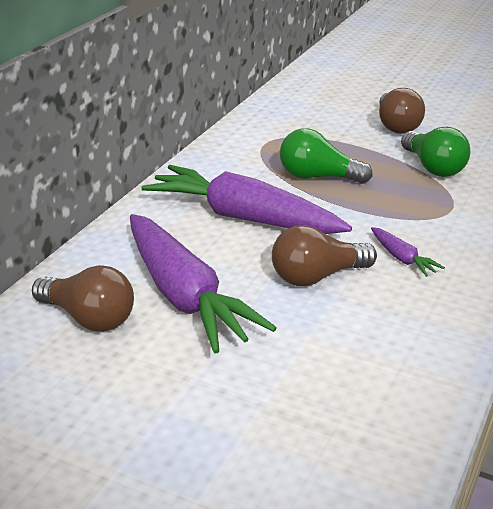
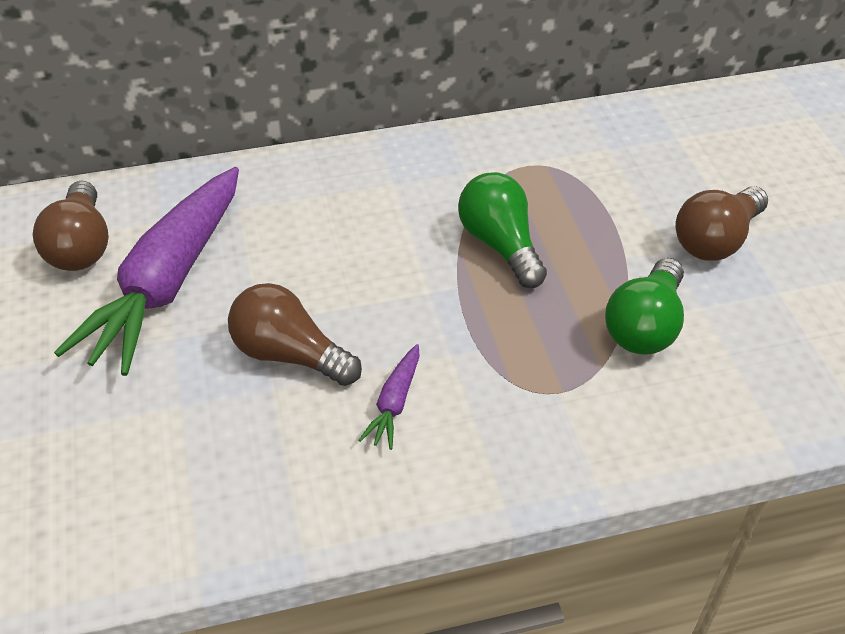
camera: 50 degrees right, 15 degrees up
purple carrot [141,165,352,234] -> none

